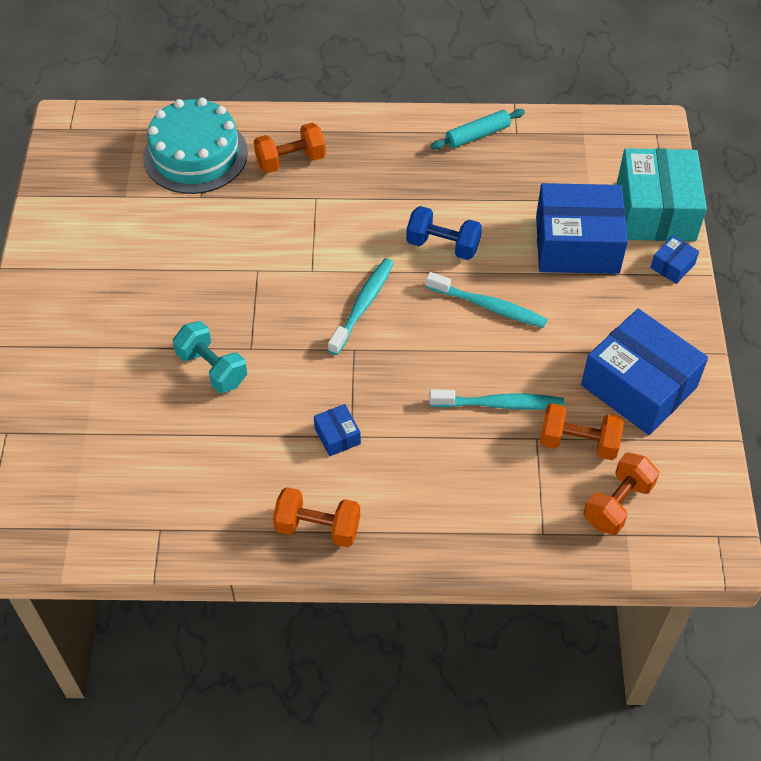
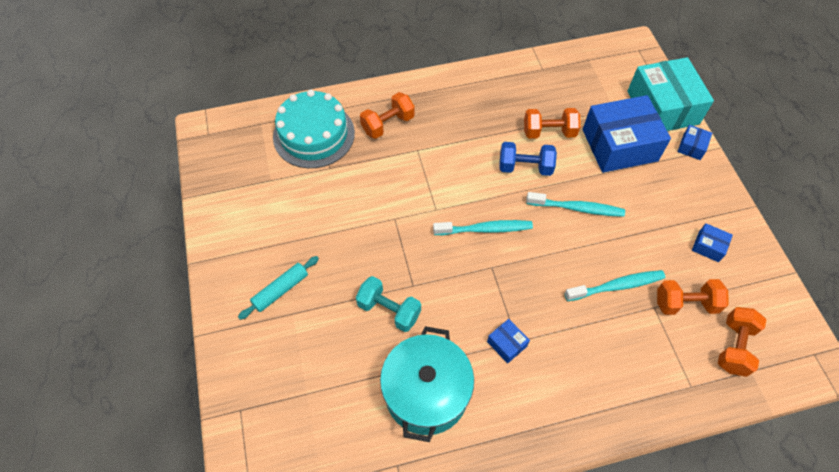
camera: 15 degrees left, 5 degrees up
orange dumbbell [273,487,360,547] -> orange dumbbell moved to [524,108,581,139]
turquoise toothbrush [328,259,394,355] -> turquoise toothbrush turned 75 degrees clockwise [433,220,533,235]
turquoise rolling pin [431,109,525,150] -> turquoise rolling pin moved to [238,256,319,320]
blue box [581,309,708,435] -> blue box [692,223,733,262], size x0.42
none -> turquoise pot [380,326,474,442]

